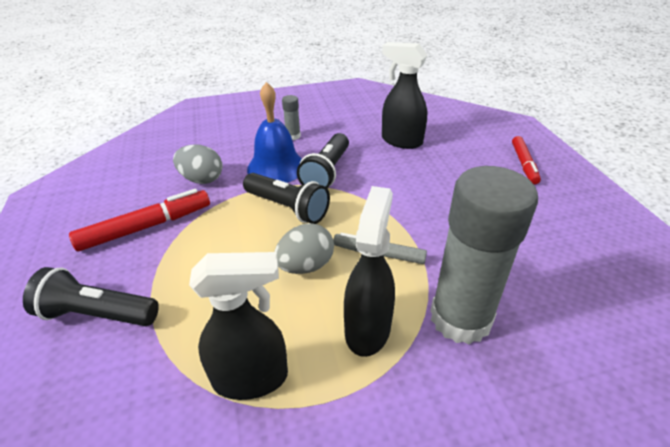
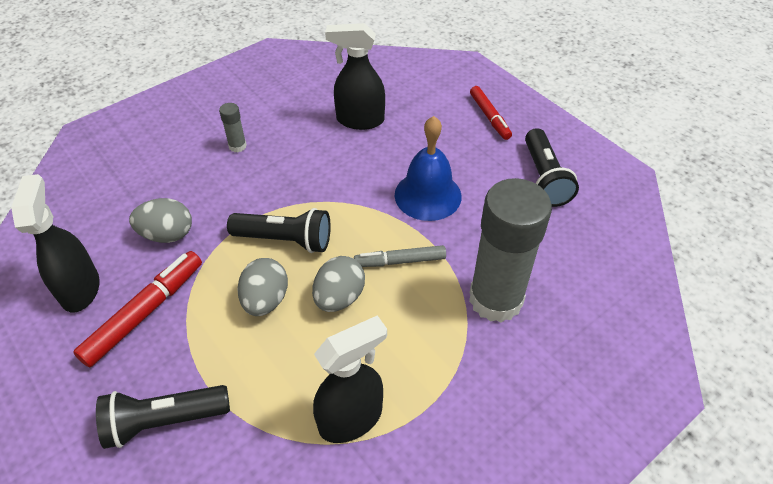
camera: 25 degrees left, 10 degrees up
blue bell [247,82,302,183] -> blue bell moved to [395,116,462,221]
black flashlight [297,133,349,188] -> black flashlight moved to [525,128,579,207]
black spray bottle [344,186,395,357] -> black spray bottle moved to [11,174,100,312]
none -> grey egg [237,258,288,316]

